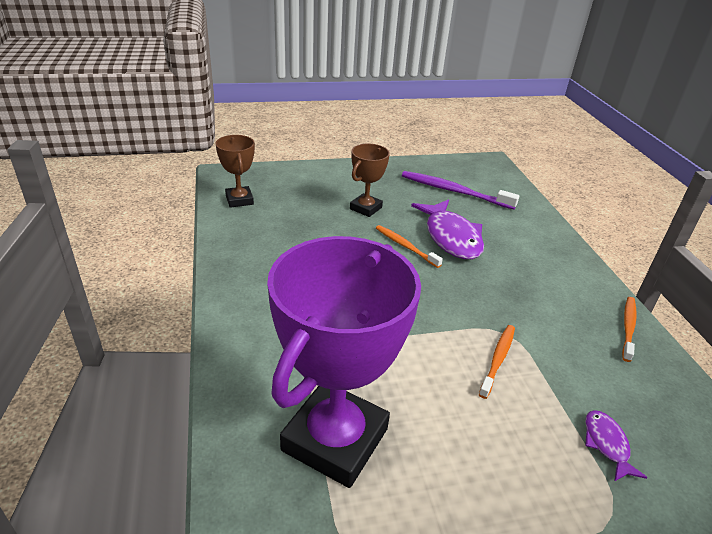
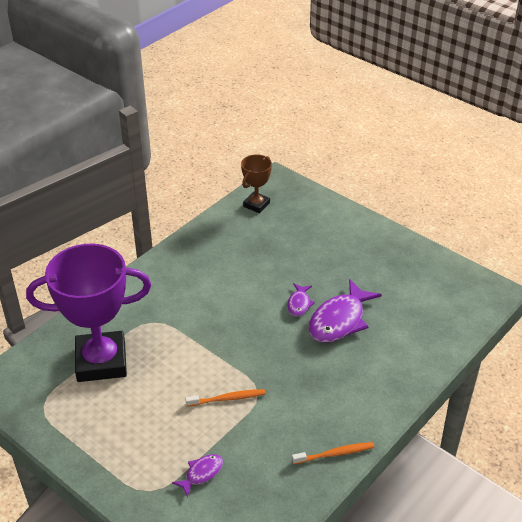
camera: 55 degrees right, 5 degrees up
brown trophy [350,144,390,217] -> none
orange toothbrush [376,225,443,268] -> purple fish [287,283,315,316]
purple toothbrush [402,171,519,210] -> none

